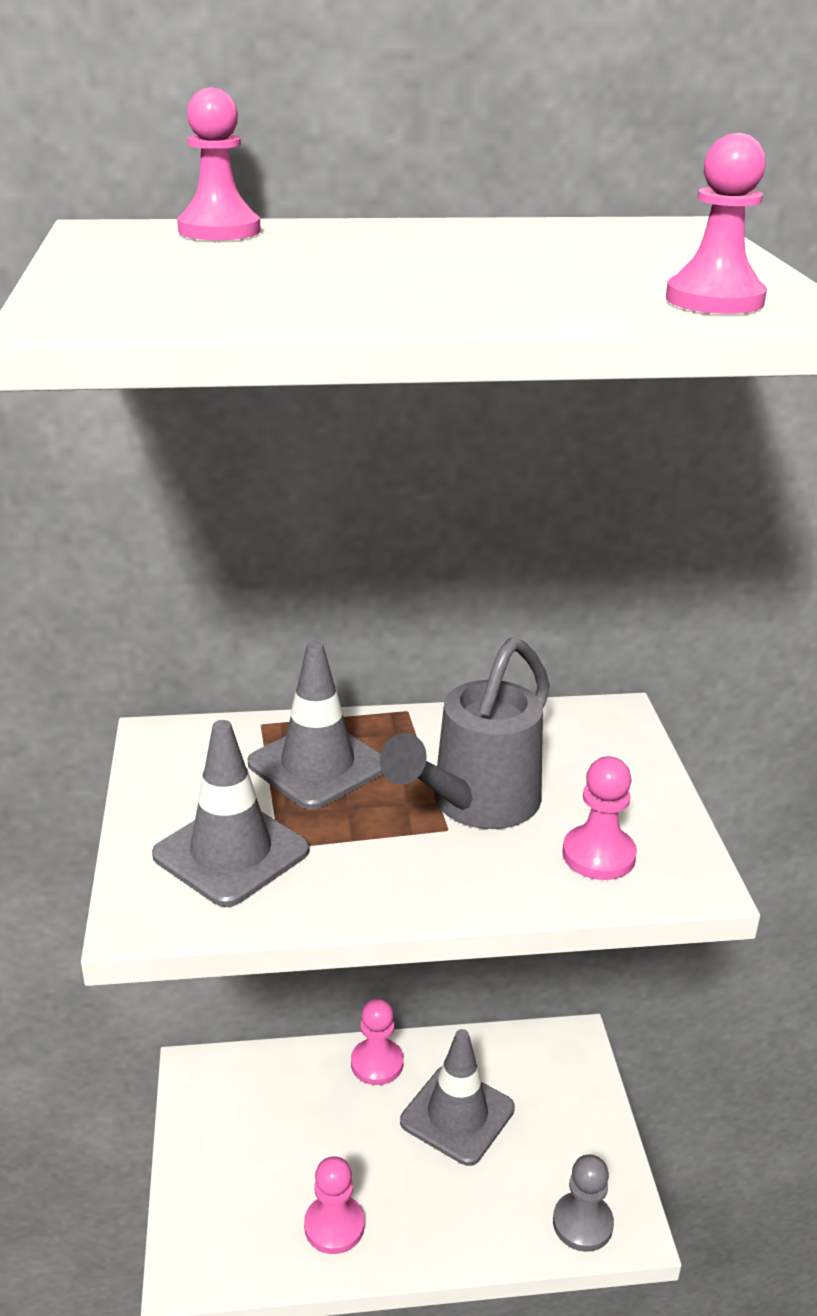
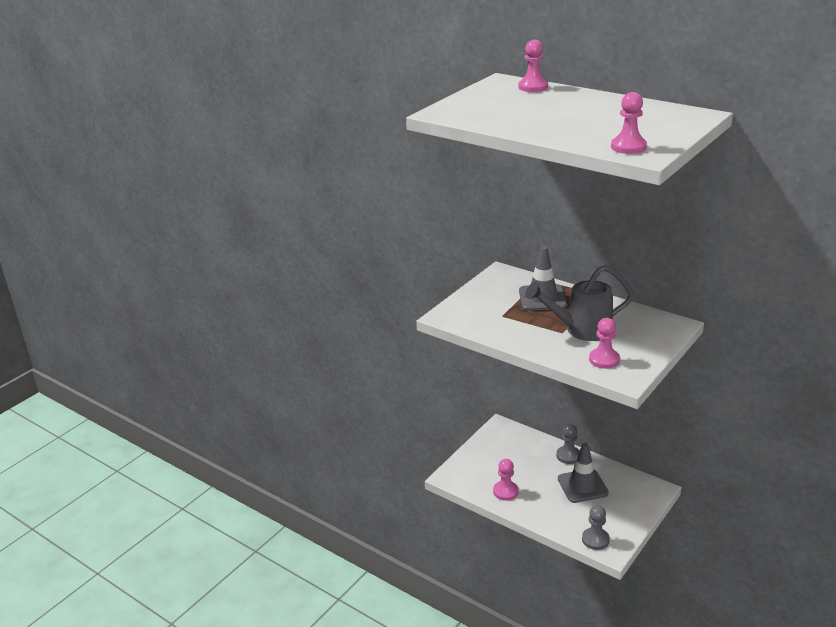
camera: 45 degrees right, 0 degrees up
grey traffic cone [152,720,309,907] -> none
pink pawn [351,999,404,1085] -> grey pawn [556,424,580,464]

